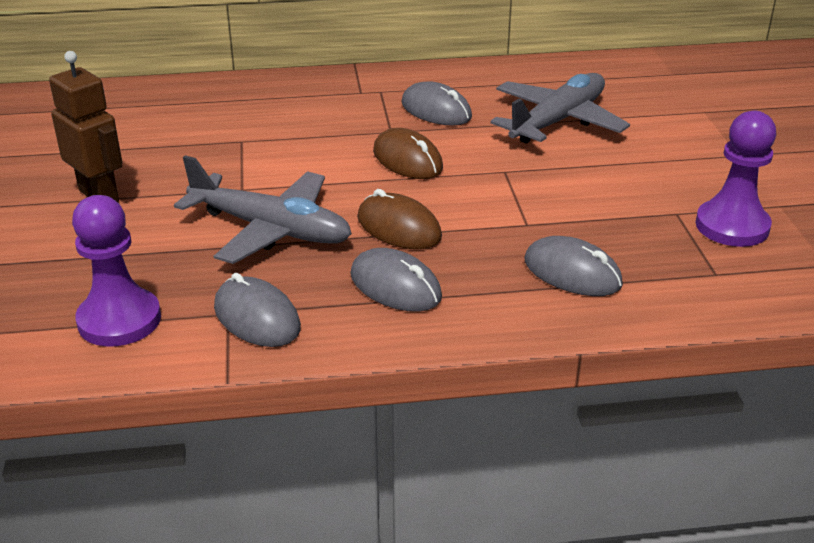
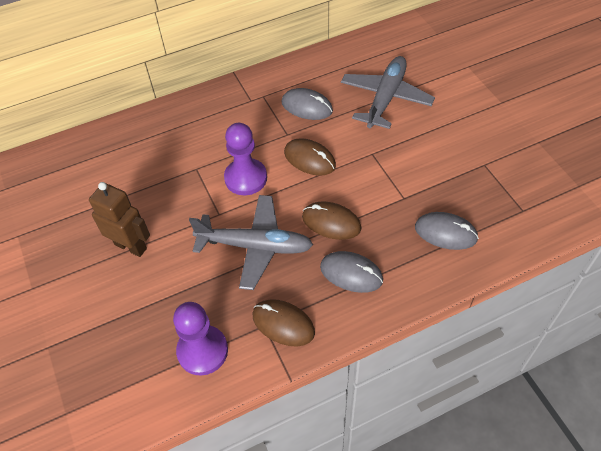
camera: 15 degrees left, 20 degrees up
grey mouse [214,273,301,347] -> brown mouse [253,299,315,346]
purple pawn [696,110,776,247] -> purple pawn moved to [224,123,267,195]

